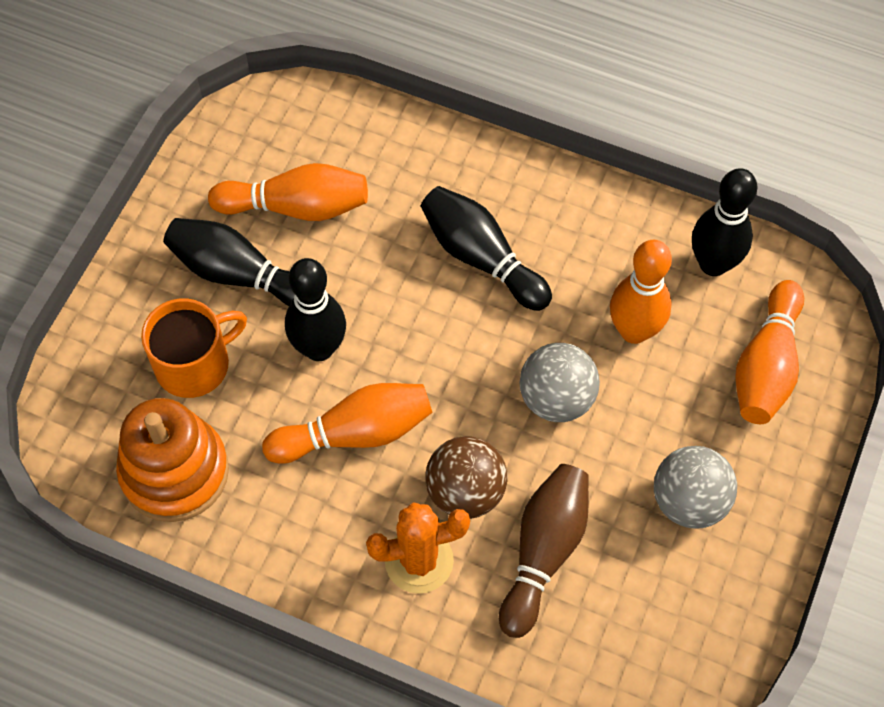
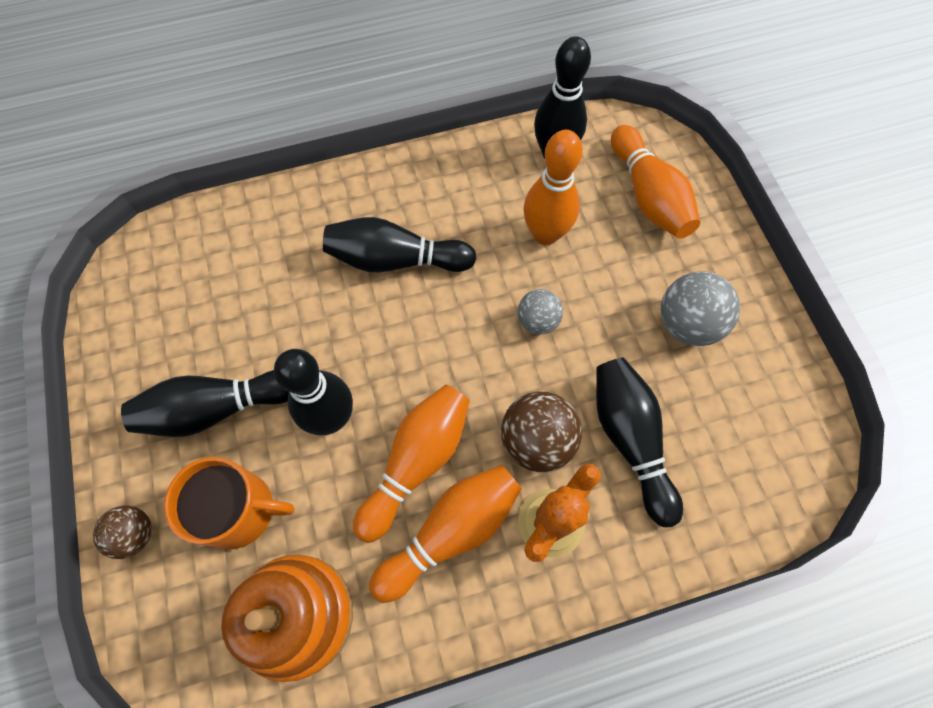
camera: 40 degrees left, 5 degrees up
orange mug [141,298,247,398] -> orange mug turned 75 degrees clockwise [164,457,295,550]
orange bowling pin [208,163,368,221] -> orange bowling pin moved to [369,465,522,603]
brown bowling pin [499,464,589,638] -> black bowling pin [596,358,683,527]
grey ball [519,343,600,422] -> grey ball [518,289,563,334], size x0.62
none -> brown ball [93,505,152,559]

